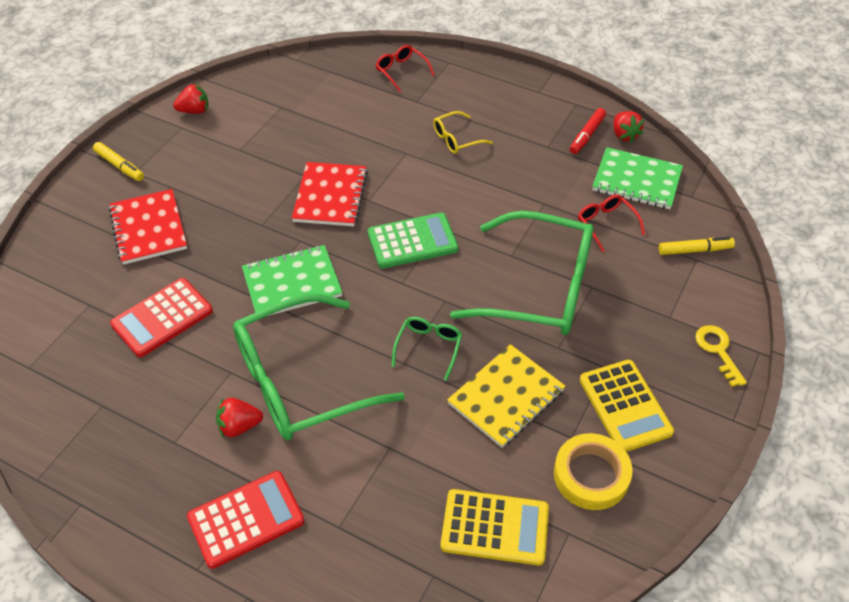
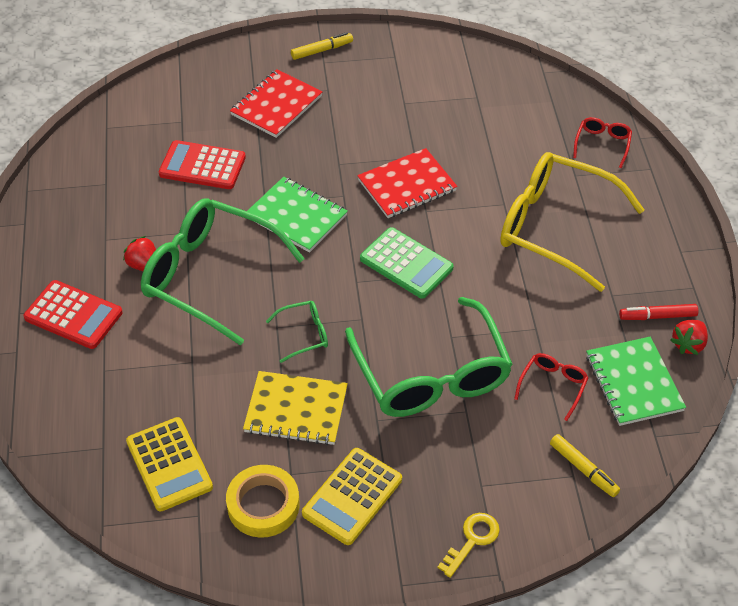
camera: 55 degrees right, 0 degrees up
yellow marker [93,142,144,181] -> yellow marker turned 120 degrees counterclockwise [291,32,353,60]
red strawberry [173,84,209,114] -> none
yellow glasses [433,111,493,154] -> yellow glasses [500,152,644,292], size x2.35

